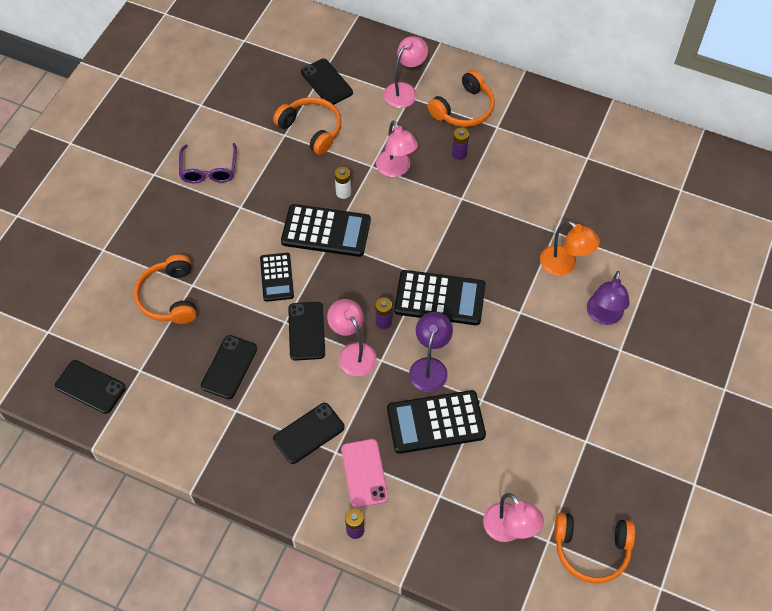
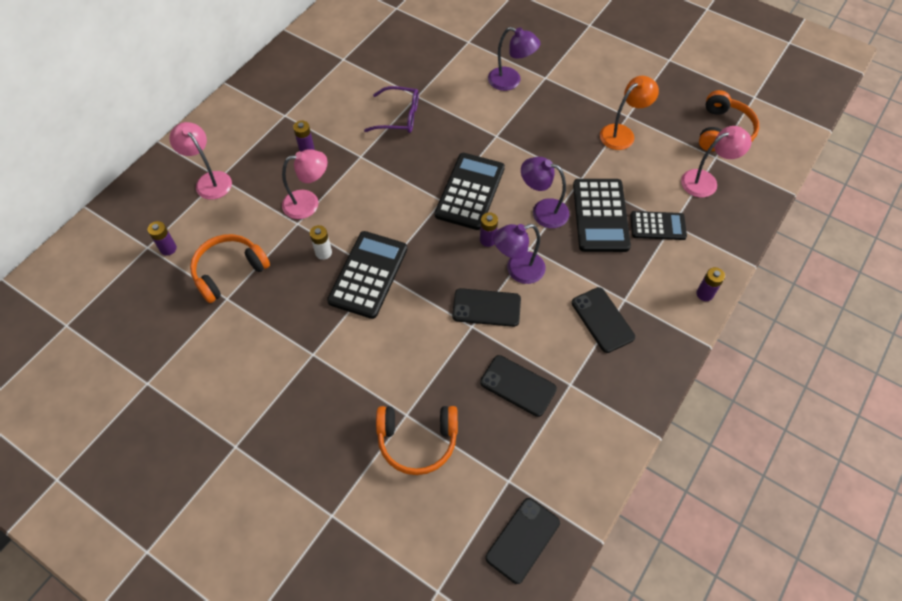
camera: 80 degrees left, 0 degrees up
purple glasses [179,143,237,183] -> purple glasses moved to [364,86,419,133]
black calculator [260,253,294,302] -> black calculator moved to [630,211,687,240]
black phone [301,58,353,105] -> purple battery [148,221,177,256]
pink lamp [327,299,377,376] -> purple lamp [493,224,546,284]
pink phone [341,439,388,508] -> none
orange headphones [427,70,495,127] -> none
orange lamp [540,221,600,276] -> orange lamp moved to [600,76,659,150]

